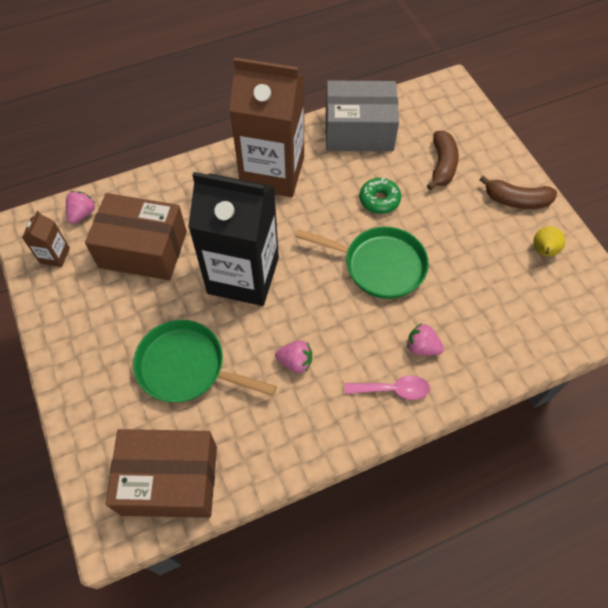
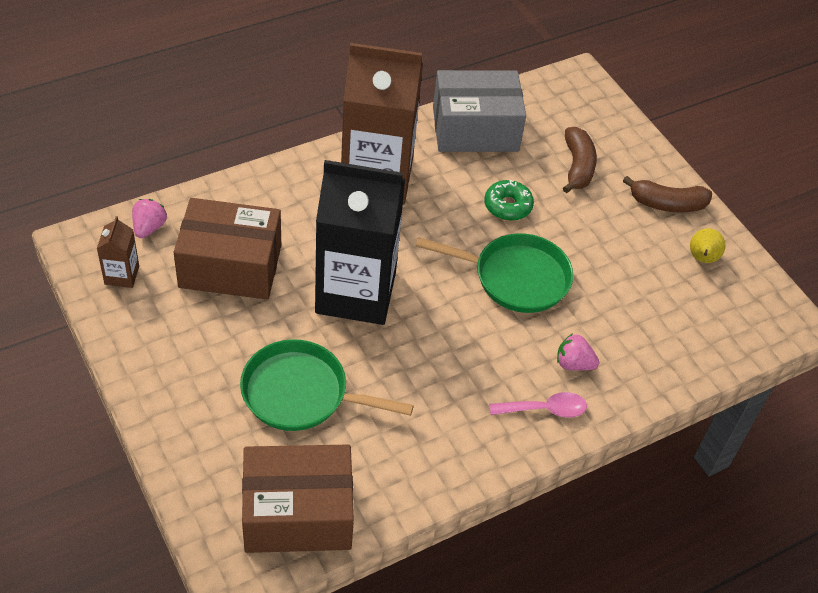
camera: 10 degrees left, 10 degrees down
pink strawberry [275,341,312,373] -> none

